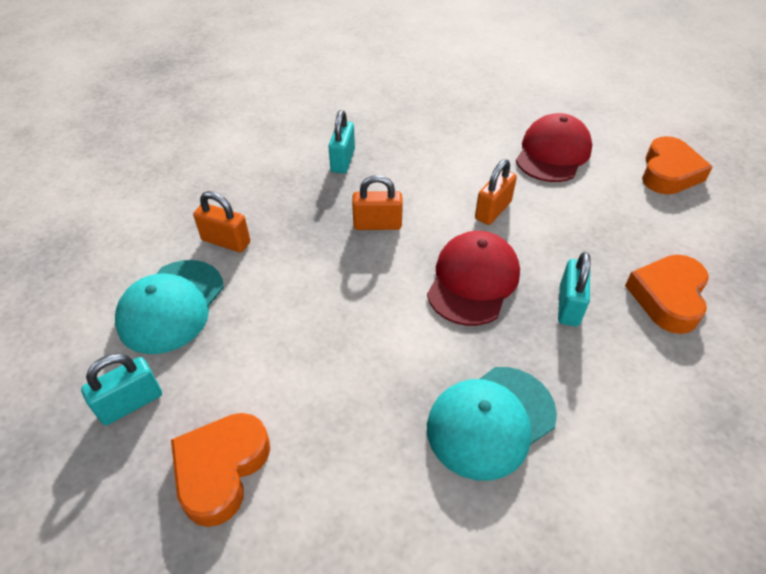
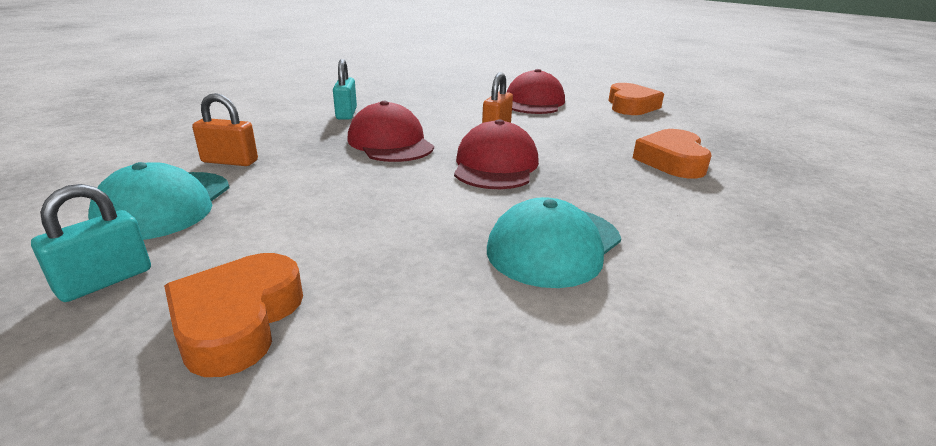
camera: 15 degrees left, 20 degrees down
orange padlock [352,175,403,230] -> red cap [347,101,434,162]
turquoise padlock [558,252,591,327] -> none

